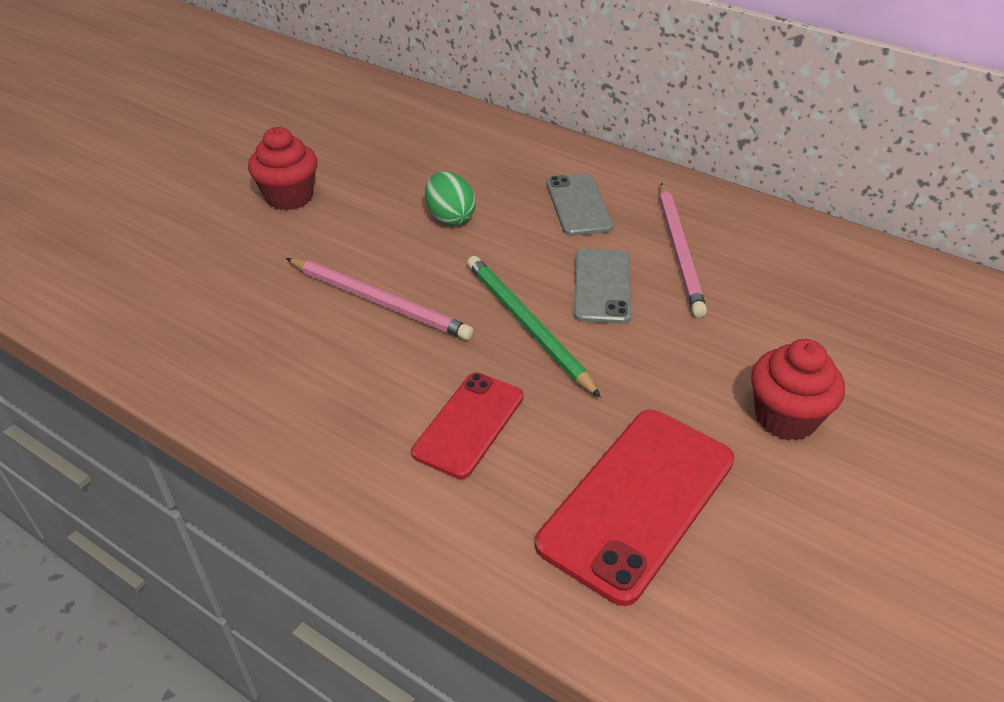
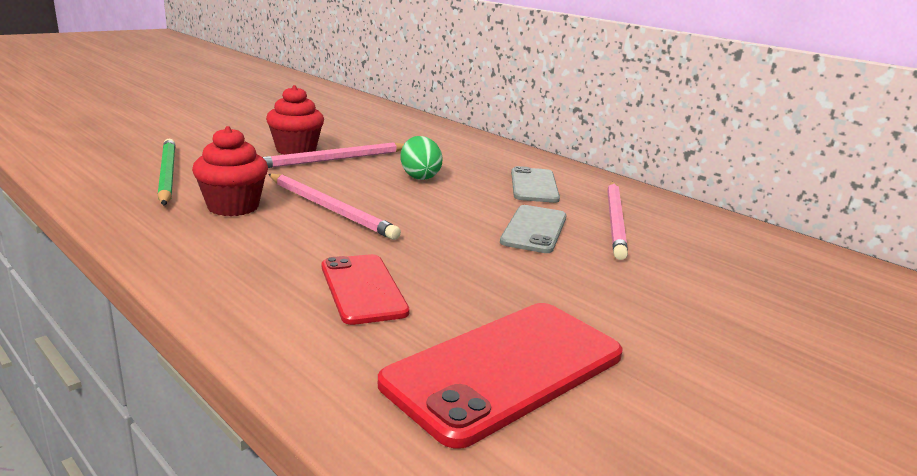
camera: 10 degrees right, 20 degrees down
red phone [411,373,524,479] -> red phone turned 60 degrees counterclockwise [322,254,410,325]
green pencil [467,256,601,398] -> green pencil moved to [158,139,176,205]
red cupcake [751,339,845,441] -> red cupcake moved to [192,126,268,216]
none -> pink pencil [262,142,404,168]

